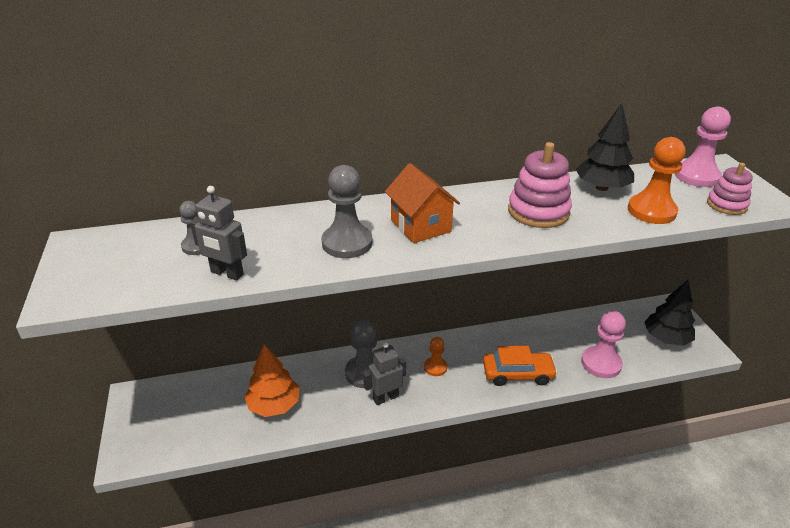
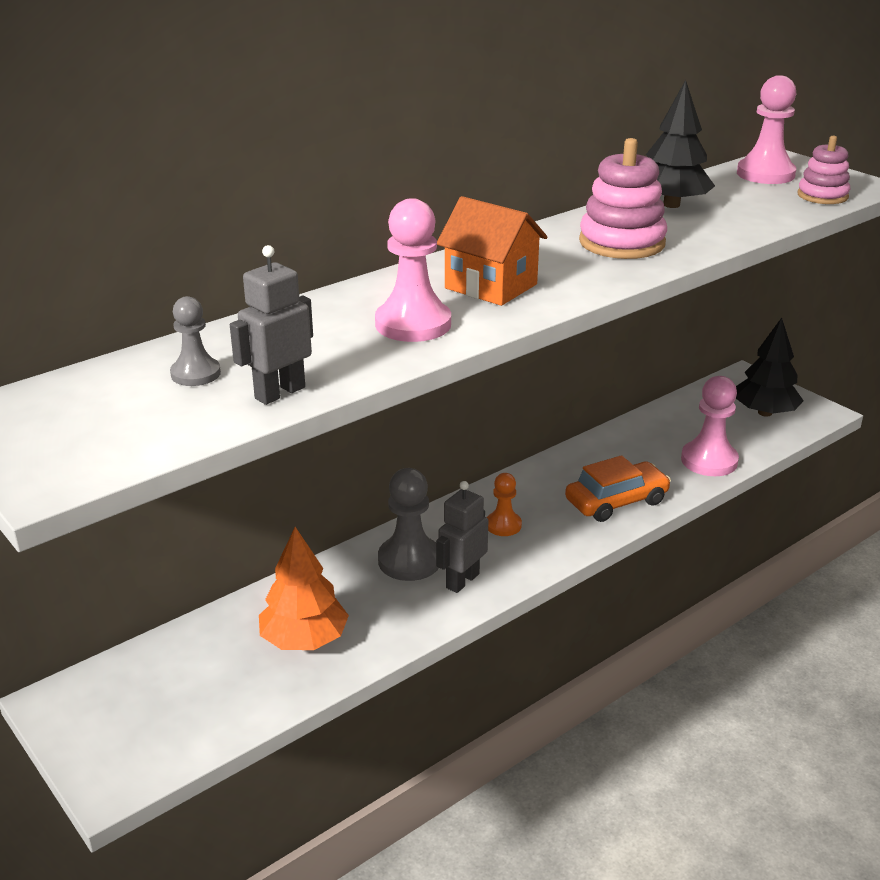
camera: 25 degrees left, 5 degrees down
grey robot [190,186,247,280] -> grey robot turned 135 degrees clockwise [230,245,313,405]
grey pawn [322,165,372,258] -> pink pawn [375,198,451,342]
orange pawn [628,137,685,224] -> none

